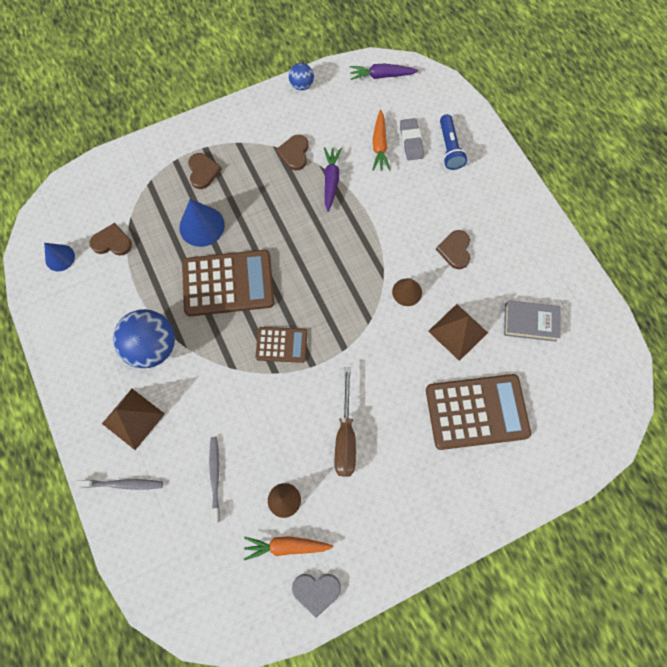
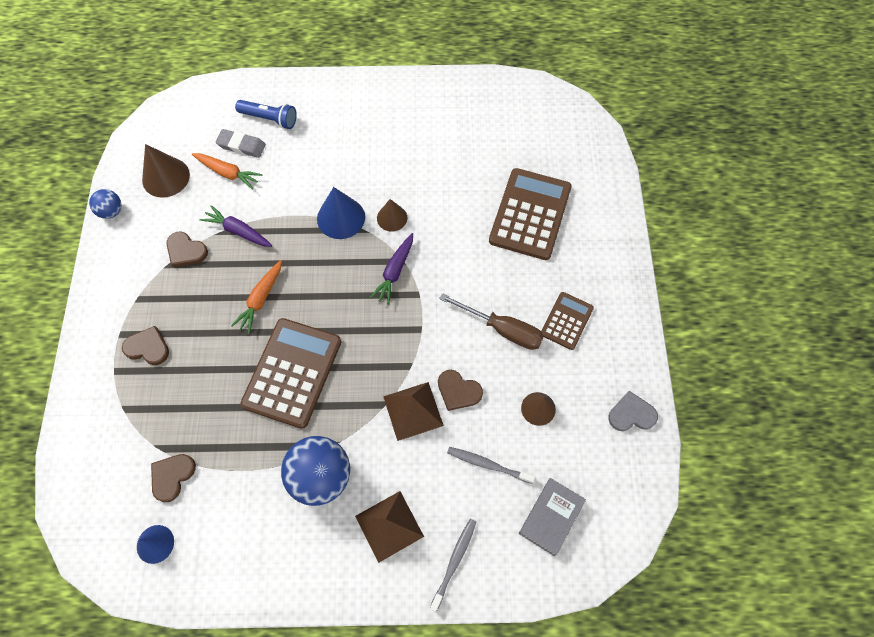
camera: 65 degrees left, 5 degrees down
blue cone [179,199,225,247] -> blue cone moved to [317,187,365,239]
orange carrot [244,536,333,561] -> orange carrot moved to [231,260,282,334]
brown calculator [255,327,307,363] -> brown calculator moved to [541,292,594,350]
grey heart [292,574,341,618] -> grey heart turned 120 degrees counterclockwise [608,391,658,431]
purple carrot [350,63,418,80] -> purple carrot moved to [370,233,413,305]
brown pyramid [428,304,488,361] -> brown pyramid moved to [383,382,444,441]
brown heart [436,230,470,269] -> brown heart moved to [438,370,483,411]
grey book [504,300,561,341] -> grey book moved to [519,478,586,556]
none -> brown cone [142,144,190,197]

